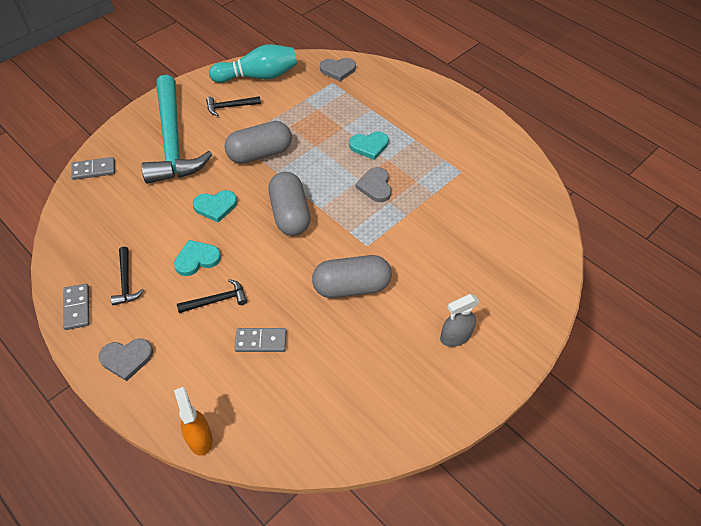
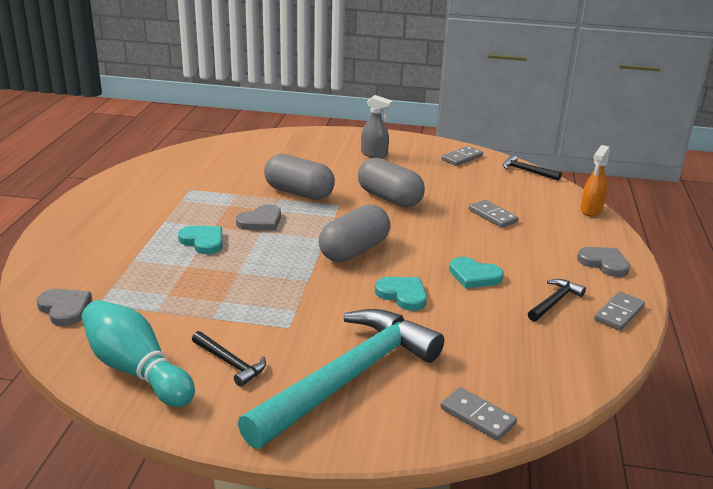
camera: 125 degrees left, 25 degrees down
black hammer [177,279,247,313] -> black hammer moved to [503,155,562,181]
grey capsule [225,121,292,164] -> grey capsule moved to [264,154,335,200]
none -> grey domino [442,146,483,166]

